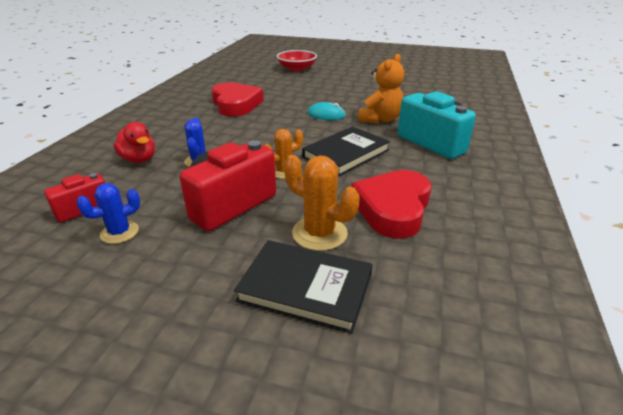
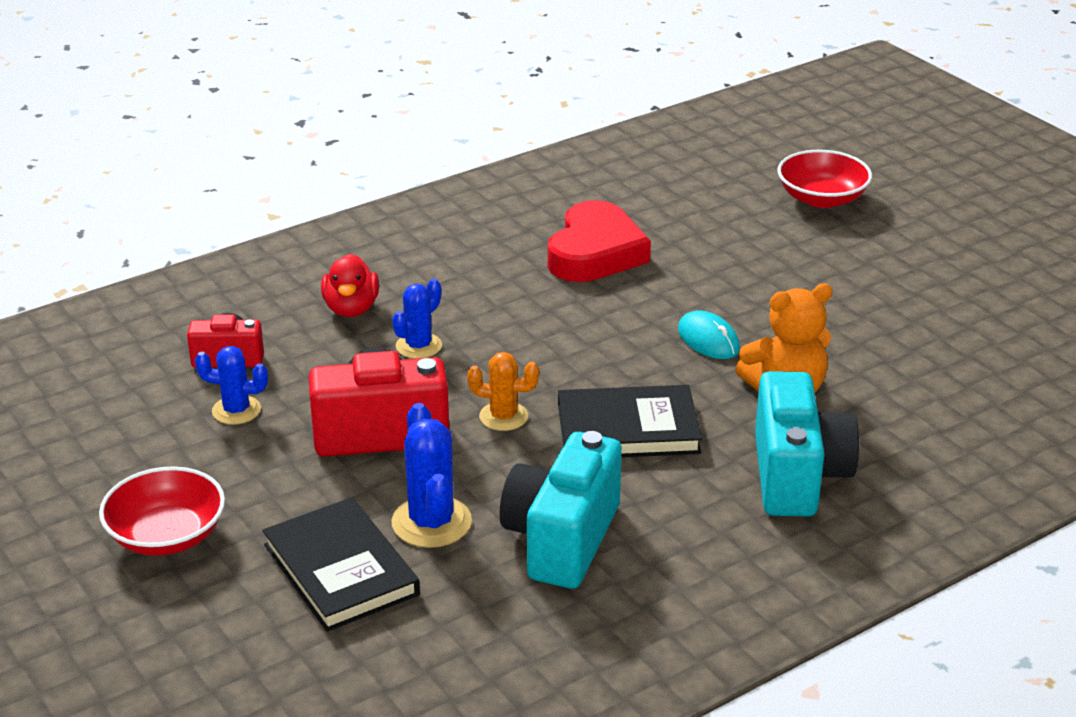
camera: 40 degrees right, 0 degrees up
orange cactus [284,155,360,251] -> blue cactus [391,403,472,548]
red heart [351,170,432,239] -> turquoise camera [500,431,622,589]
none -> red bowl [99,466,225,556]

